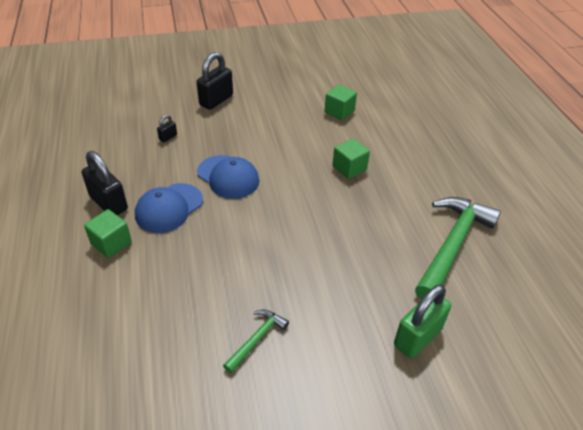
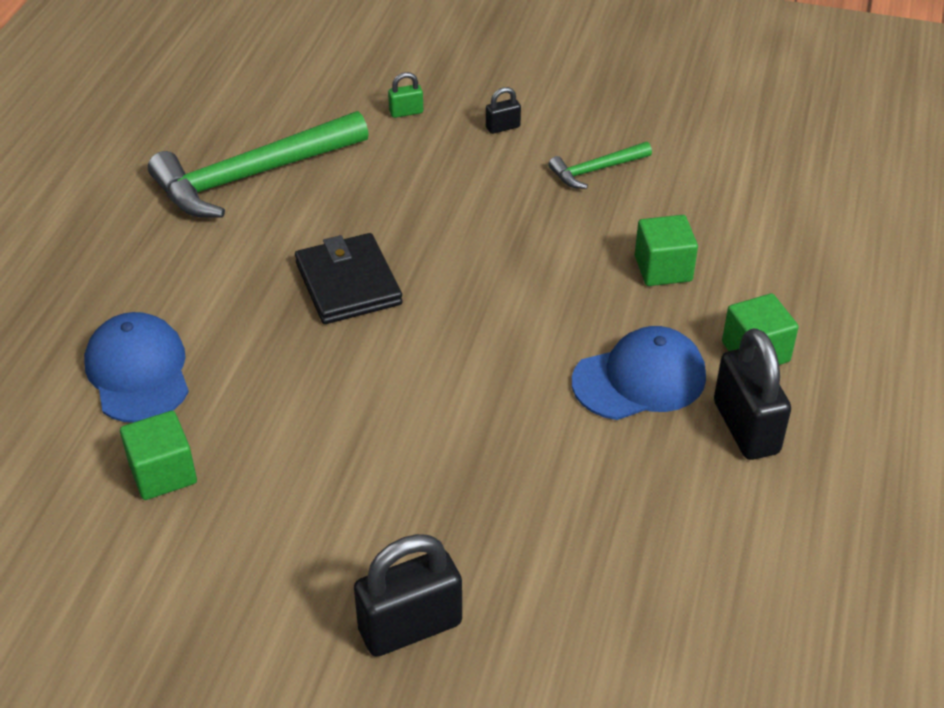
camera: 150 degrees left, 0 degrees up
black padlock [157,115,177,142] -> black padlock moved to [486,87,521,134]
blue cap [197,155,260,199] -> blue cap moved to [84,312,189,423]
green cube [332,138,370,179] -> green cube moved to [635,215,698,286]
green padlock [394,285,451,358] -> green padlock [388,72,423,118], size x0.47
none -> black wallet [295,233,403,324]

